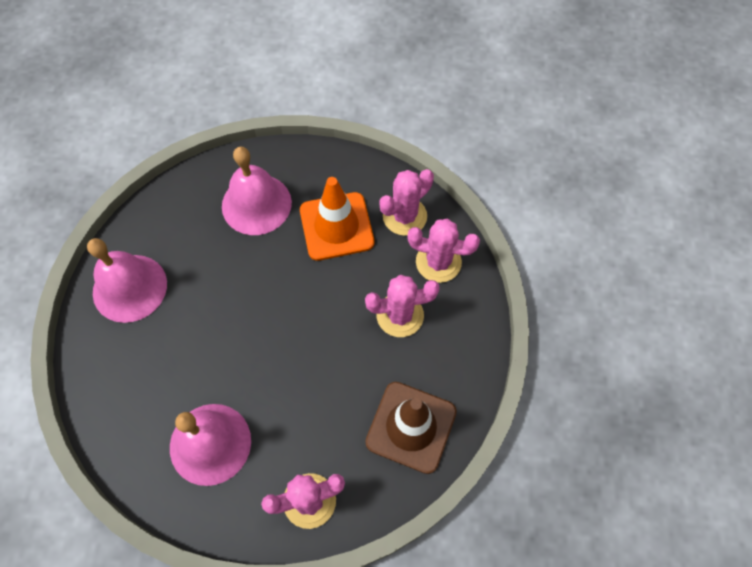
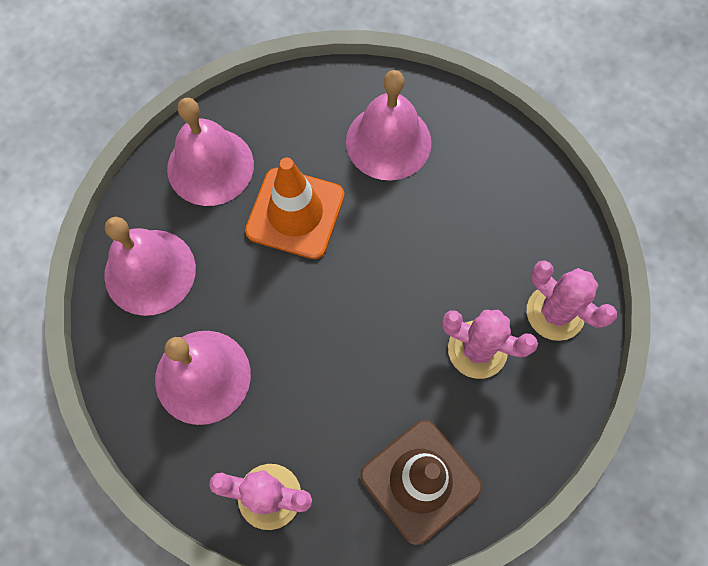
camera: 30 degrees right, 5 degrees up
orange traffic cone [300,177,374,261] -> orange traffic cone moved to [245,158,344,259]
pink cactus [379,169,434,236] -> none
none -> pink bell [104,217,196,316]

